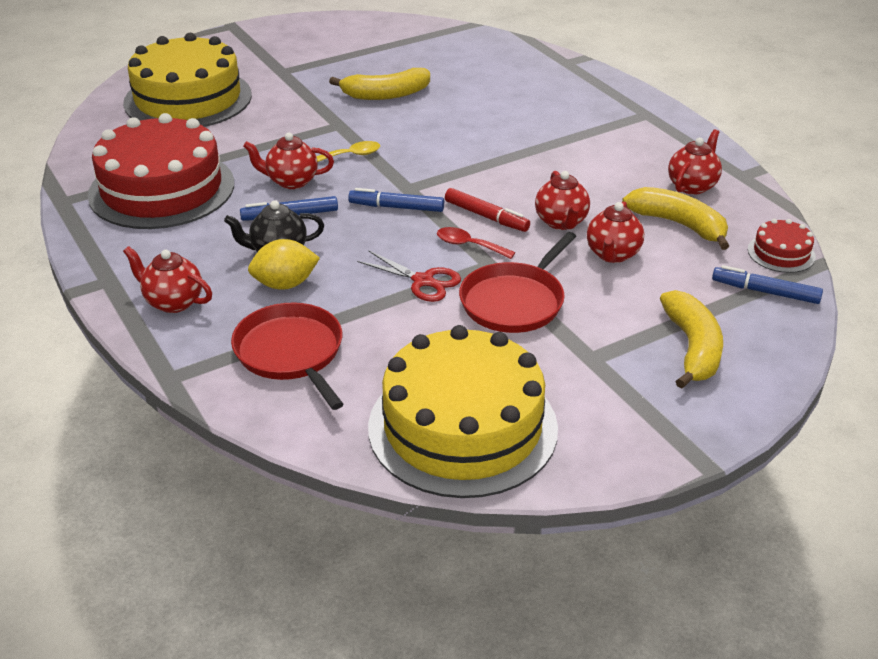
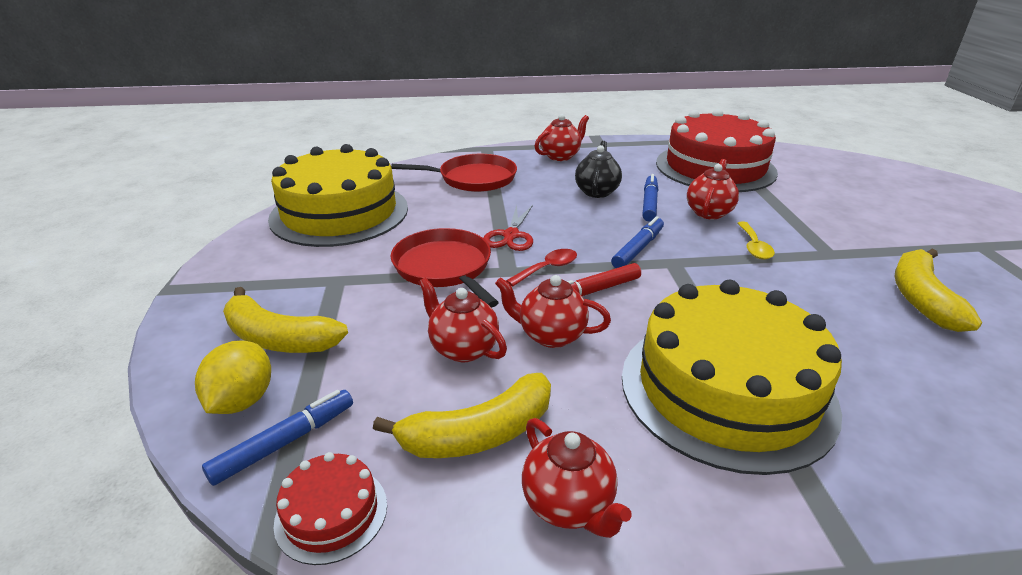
camera: 115 degrees right, 5 degrees down
yellow cake [123,33,252,127] -> yellow cake moved to [622,280,842,475]
yellow lemon [248,239,320,290] -> yellow lemon moved to [195,341,271,414]
red scissors [357,251,461,302] -> red scissors turned 45 degrees counterclockwise [483,205,533,251]

